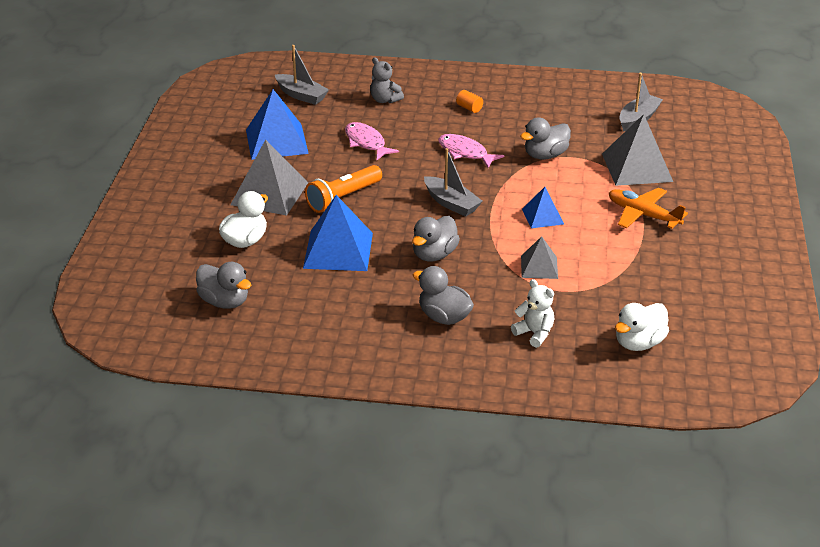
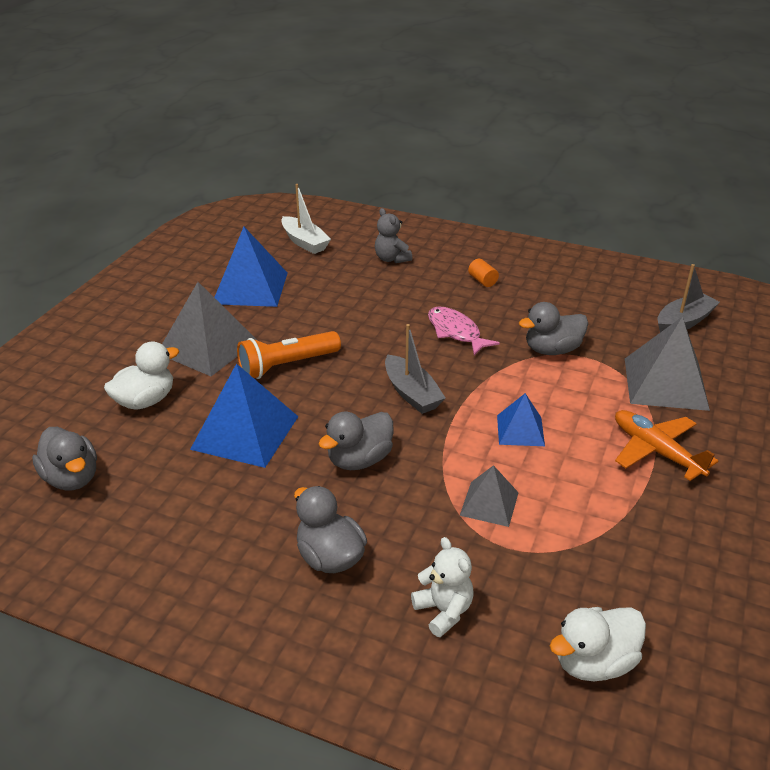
camera: 15 degrees right, 0 degrees up
grey boat [275,45,329,105] -> white boat [281,184,331,254]
pink fish [345,122,399,160] -> none

